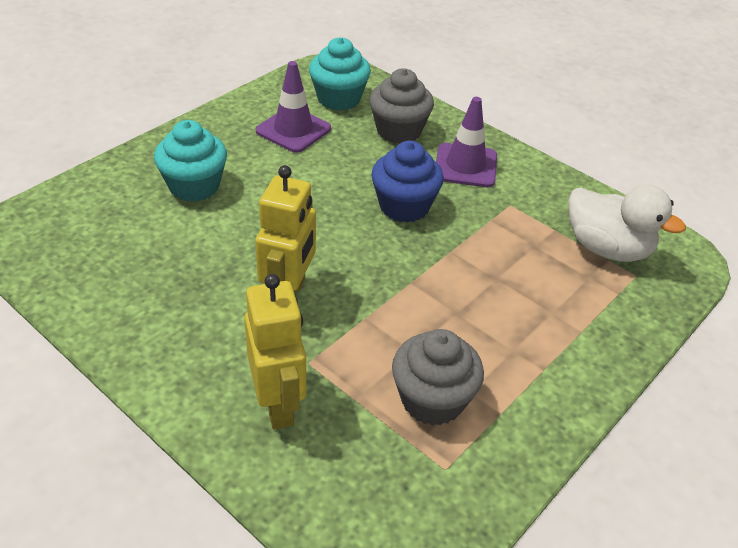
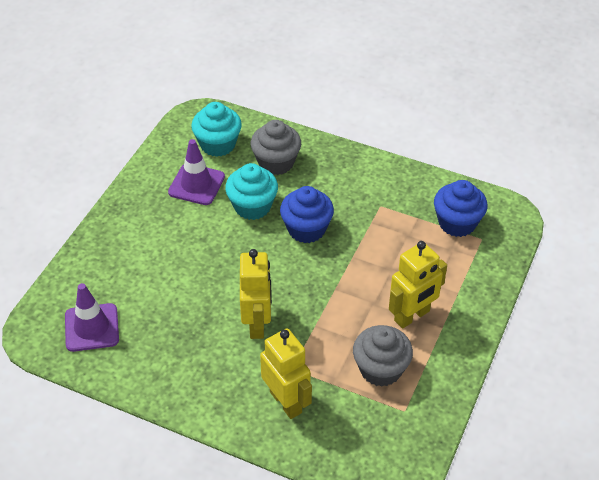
camera: 15 degrees left, 5 degrees up
turquoise cupcake [154,120,227,202] -> turquoise cupcake moved to [225,163,278,220]
purple traffic cone [436,97,497,187] -> purple traffic cone moved to [65,283,119,352]
white duck [568,185,686,262] -> blue cupcake [434,180,488,237]
none -> yellow robot [389,241,447,329]

